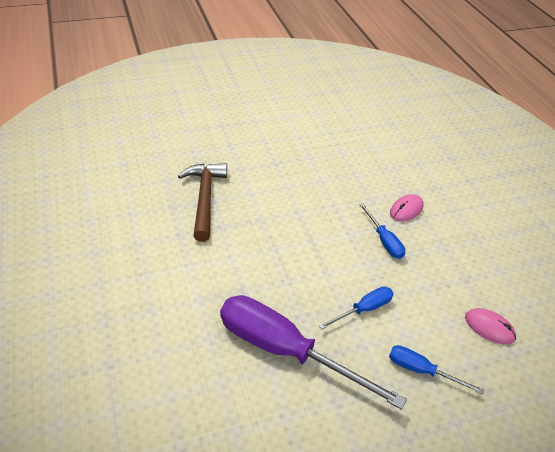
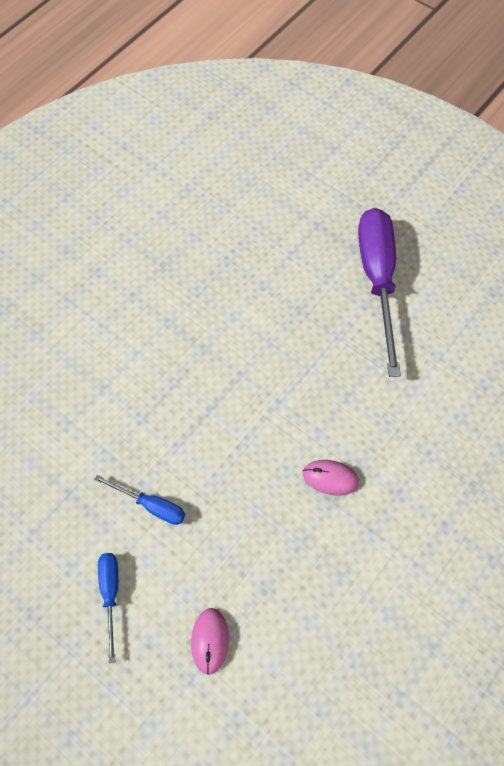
camera: 60 degrees right, 20 degrees up
brown hammer [178,163,227,242] -> none
purple screwdriver [220,295,407,410] -> purple screwdriver moved to [358,208,401,377]
blue screwdriver [359,203,405,259] -> none

